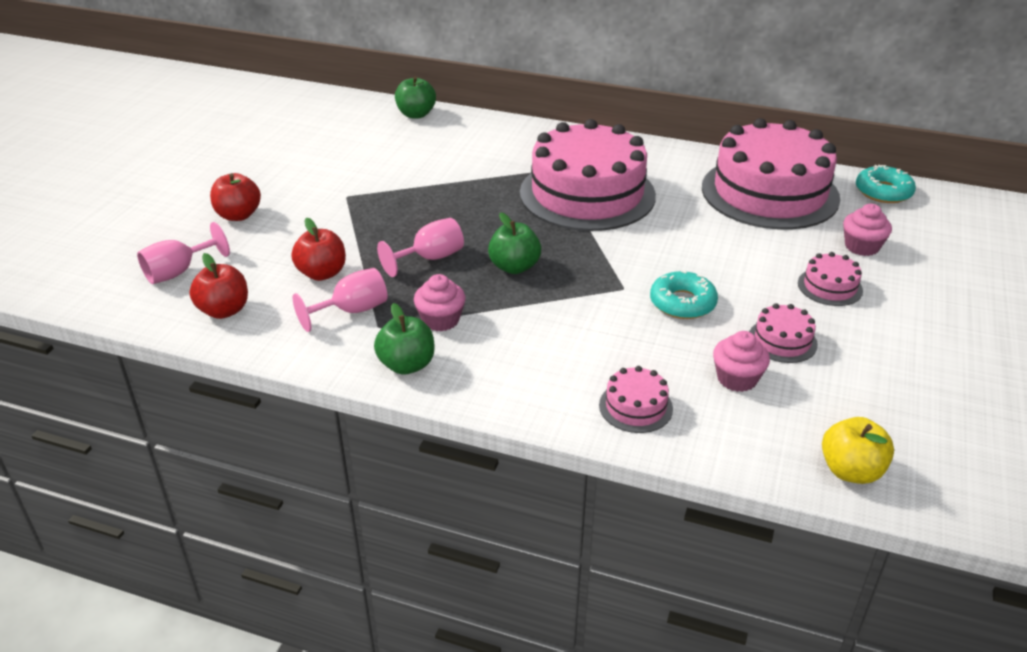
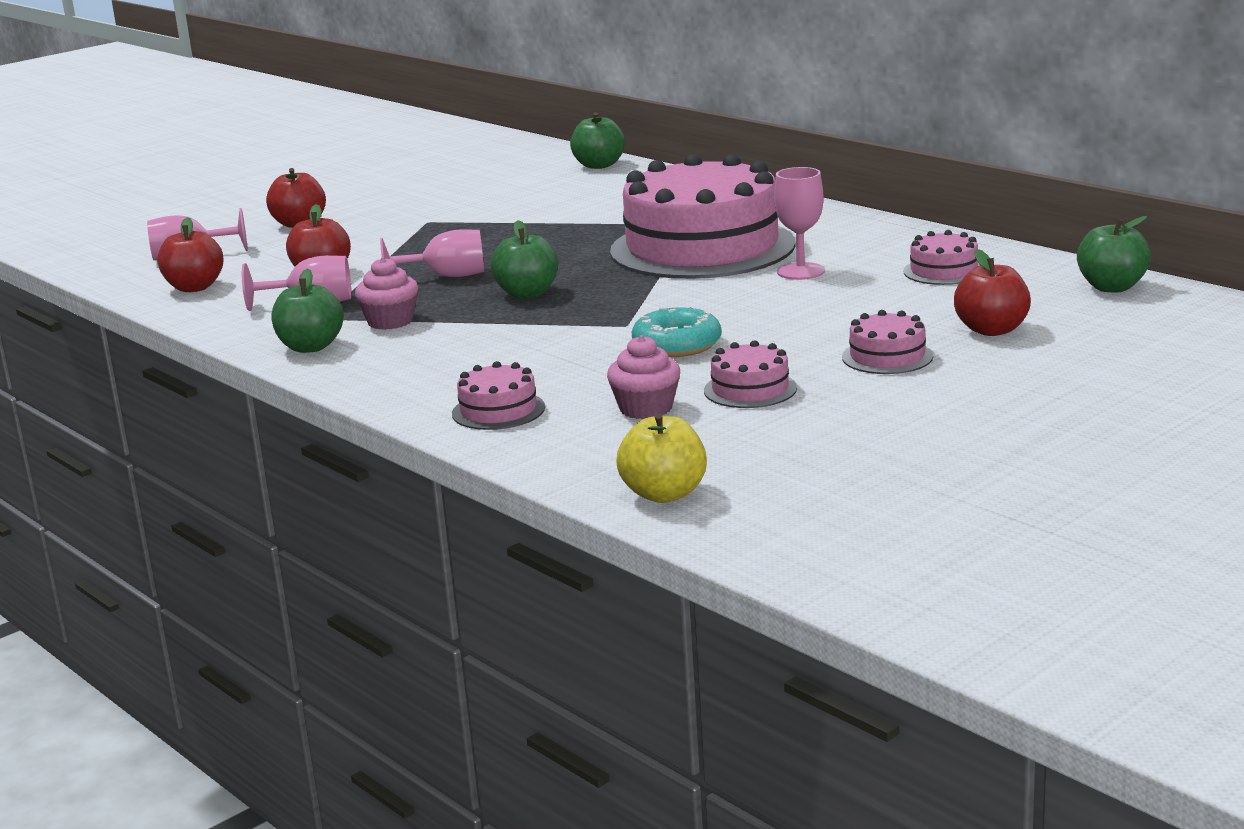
camera: 30 degrees right, 15 degrees down
pink cake [702,118,840,230] -> pink cake [903,230,980,285], size x0.41
pink cupcake [843,204,892,256] -> red apple [954,249,1031,336]
turquoise donut [856,165,916,203] -> green apple [1077,216,1151,292]
none -> pink goblet [774,167,825,280]

